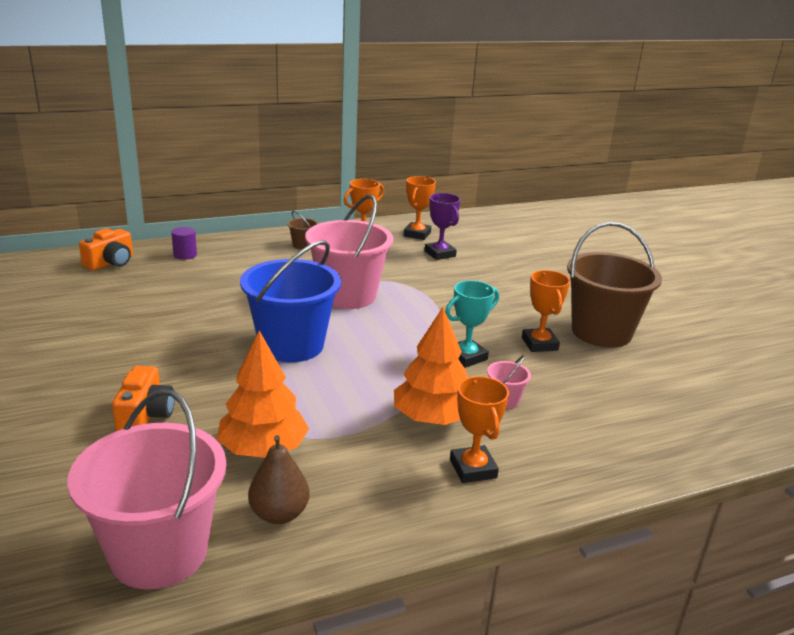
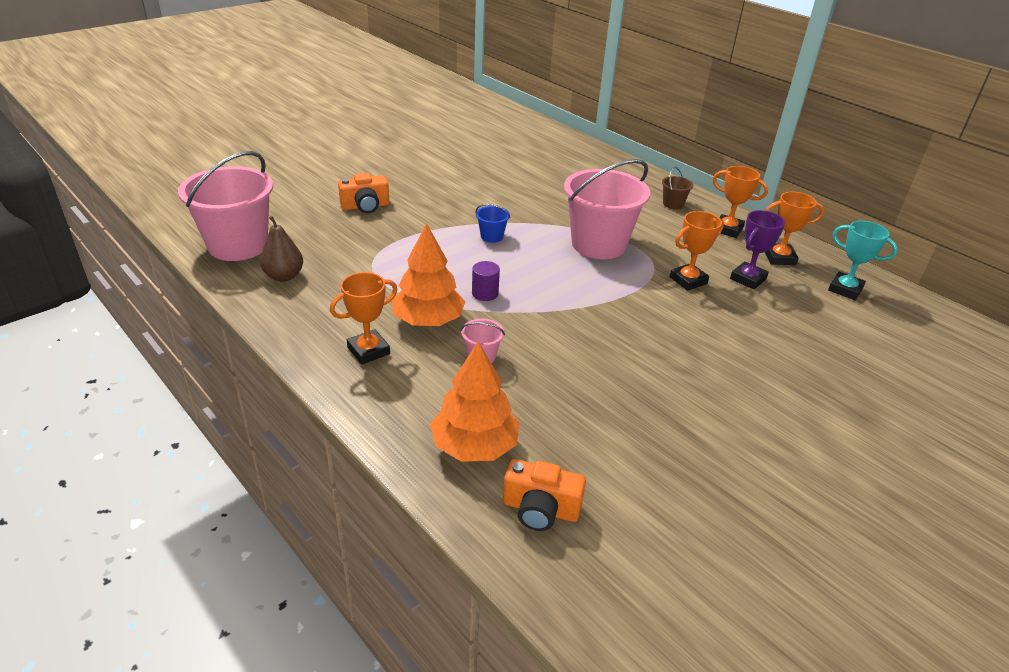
camera: 70 degrees right, 10 degrees up
orange camera [79,228,133,270] -> orange camera moved to [503,459,586,531]
purple cylinder [171,227,197,260] -> purple cylinder moved to [472,261,500,301]
orange tree [217,331,309,458] -> orange tree moved to [430,341,520,462]
blue bucket [240,241,341,362] -> blue bucket [476,204,510,243], size x0.41
turquoise trophy [445,280,499,368] -> turquoise trophy moved to [828,220,898,300]
orange trophy [522,270,570,352] -> orange trophy moved to [670,211,724,291]
brown bucket [567,222,662,348] -> none

